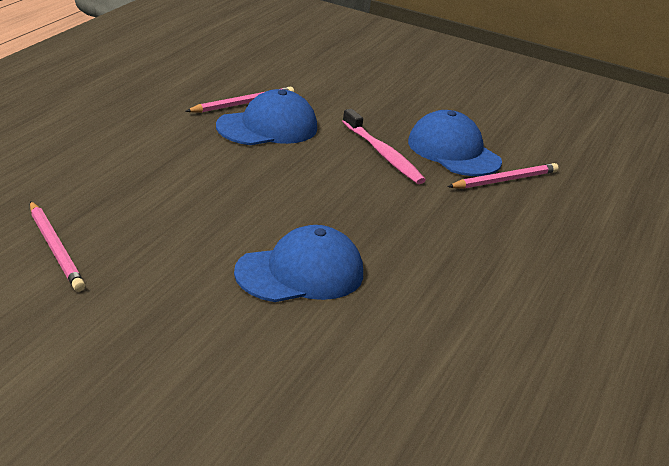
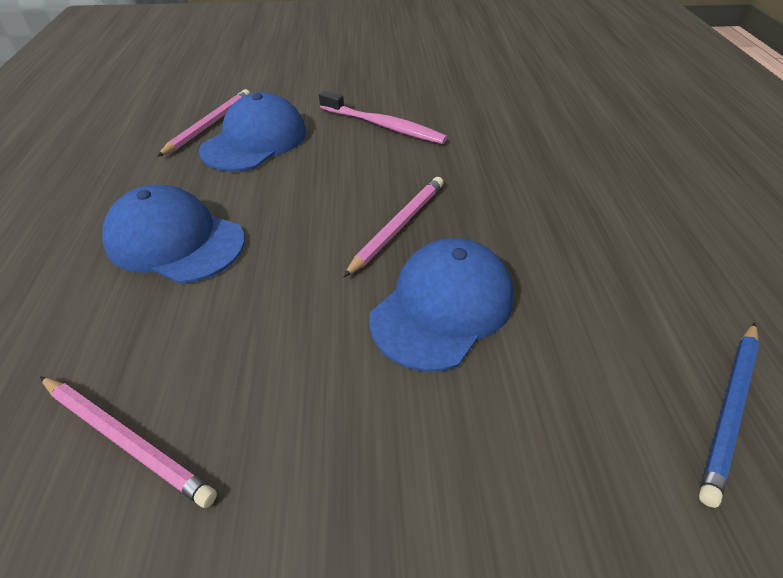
camera: 25 degrees left, 15 degrees up
blue cap [408,110,502,176] -> blue cap moved to [102,185,245,284]
pink pencil [447,163,559,189] -> pink pencil moved to [344,177,444,277]
none -> blue pencil [699,323,759,508]

